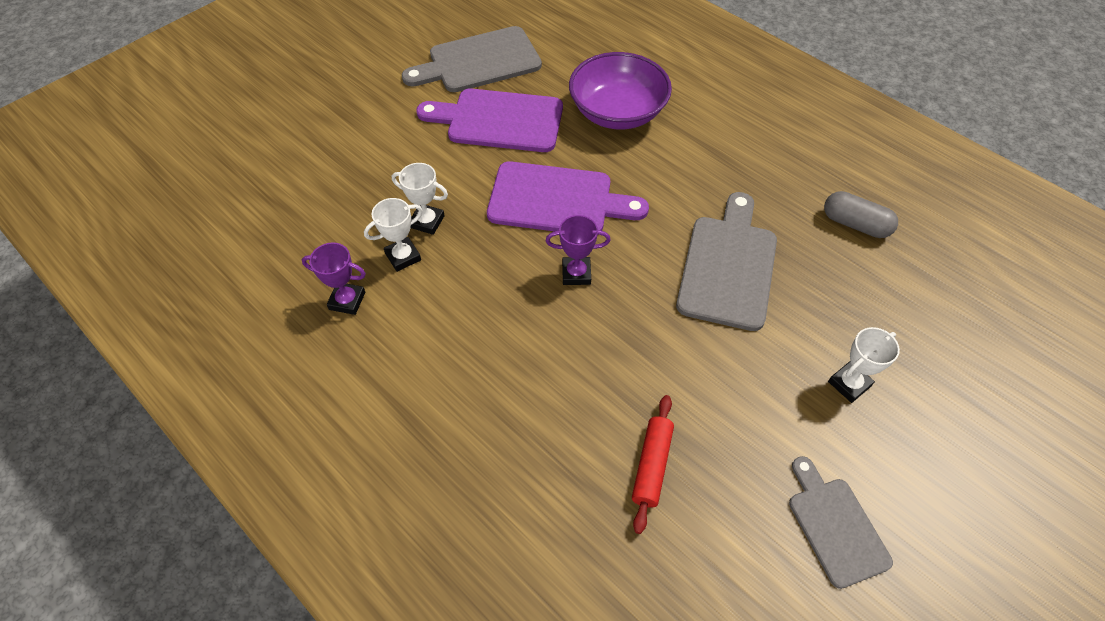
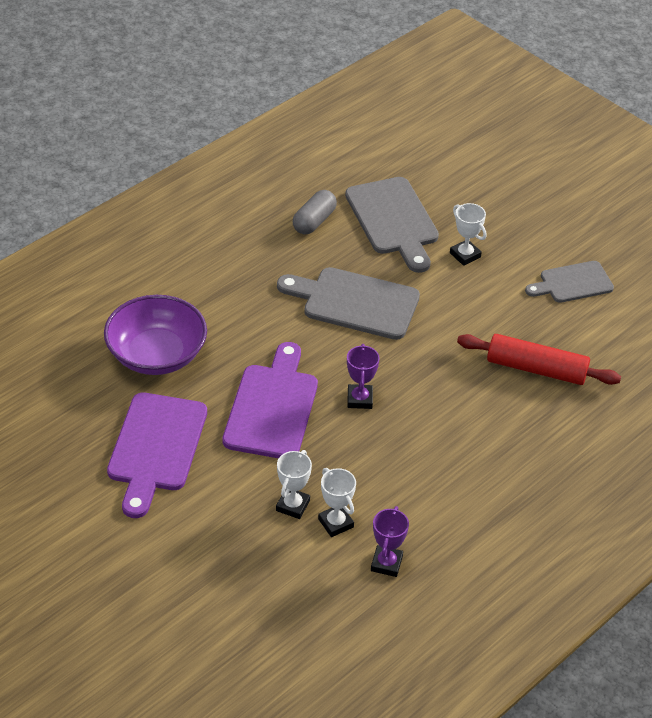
camera: 90 degrees left, 10 degrees down
grey cutting board [402,26,542,92] -> grey cutting board moved to [345,177,439,273]
red rolling pin [632,395,674,534] -> red rolling pin [457,334,621,385], size x1.52

